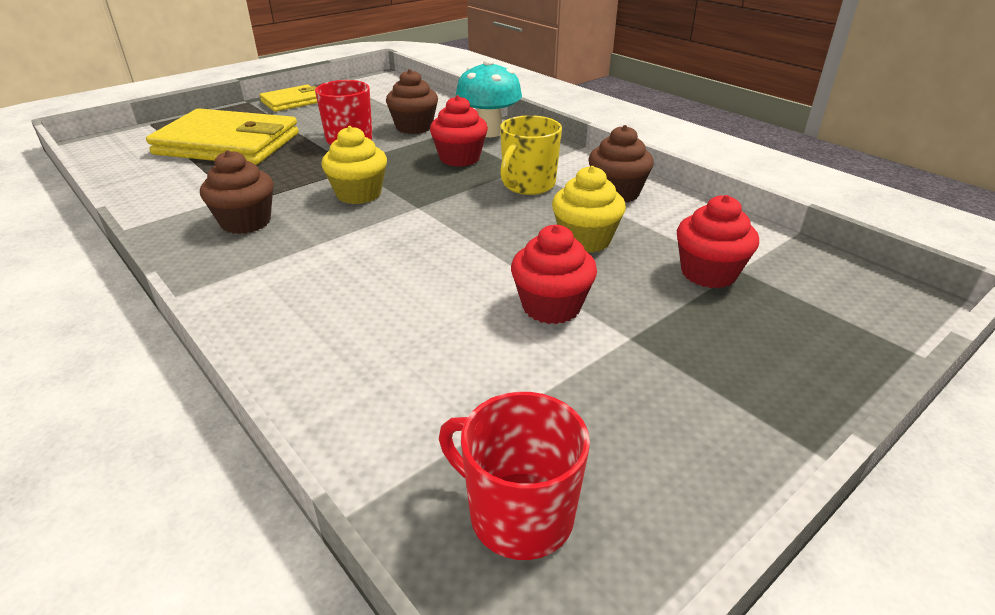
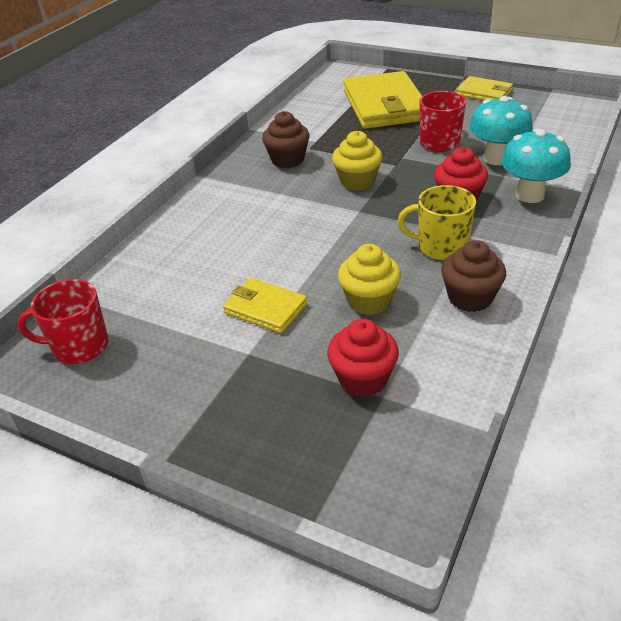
camera: 70 degrees right, 5 degrees up
brown cupcake [386,69,438,134] -> turquoise mushroom [469,96,533,165]
red mug [439,392,590,560] -> red mug turned 105 degrees counterclockwise [17,279,108,364]
red cupcake [511,225,597,324] -> yellow wallet [223,278,308,333]

